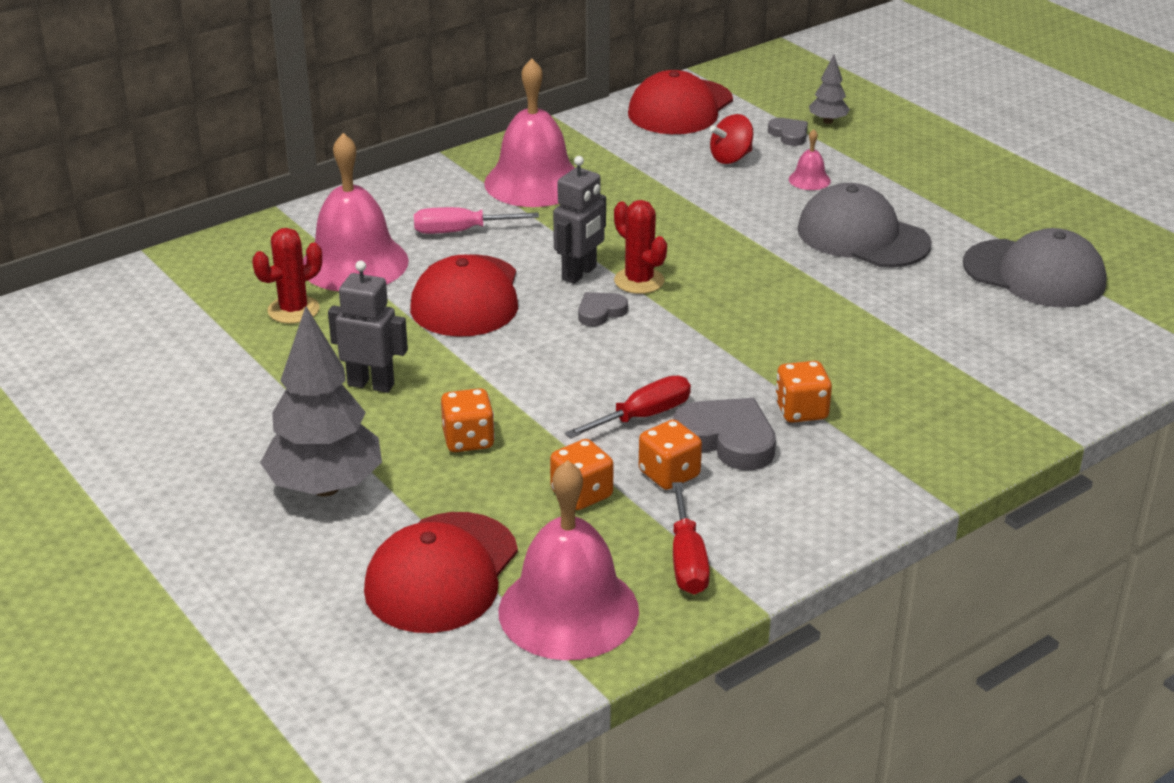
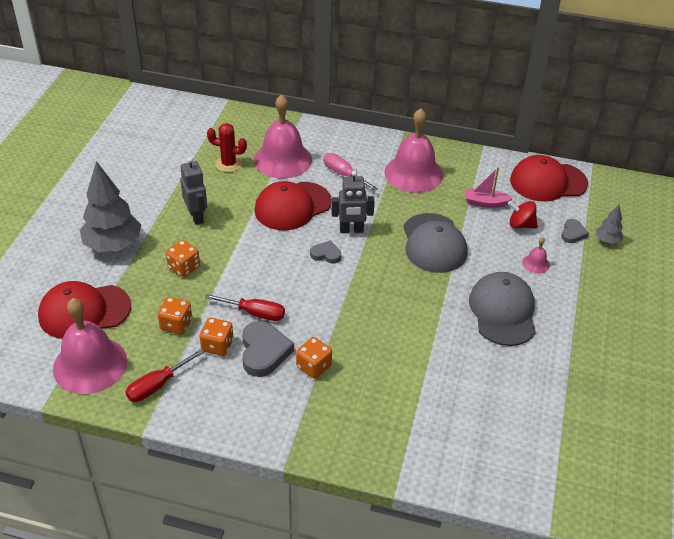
camera: 50 degrees right, 10 degrees up
red cactus [614,200,667,294] -> none
grey cap [963,228,1107,308] -> grey cap moved to [403,213,468,273]
none -> pink boat [466,167,513,208]

